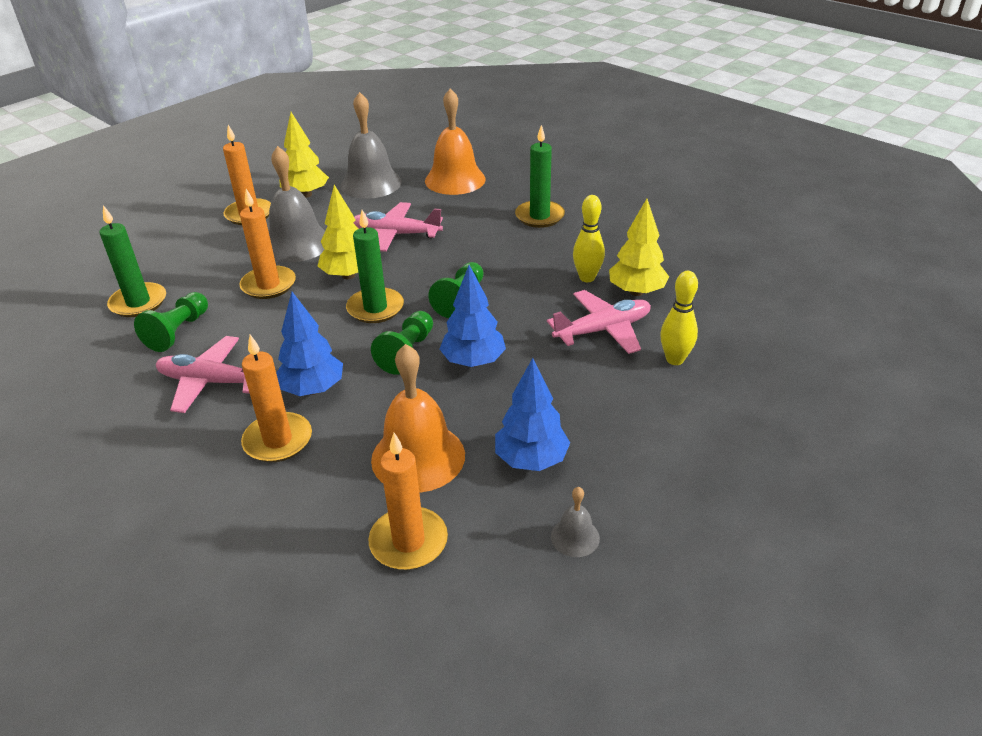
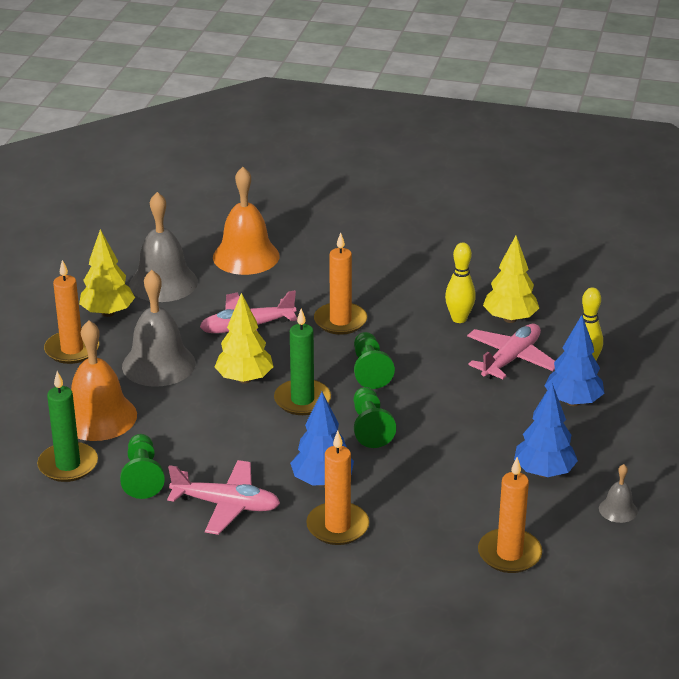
camera: 30 degrees left, 5 degrees down
pink plane [156,336,250,413] -> pink plane turned 150 degrees counterclockwise [167,460,280,535]
orange candle [239,189,296,299] -> orange candle moved to [314,233,367,335]
orange bell [371,344,465,493] -> orange bell moved to [71,320,137,441]
blue tree [440,265,506,367] -> blue tree moved to [544,315,605,406]
green candle [515,125,565,228] -> none

